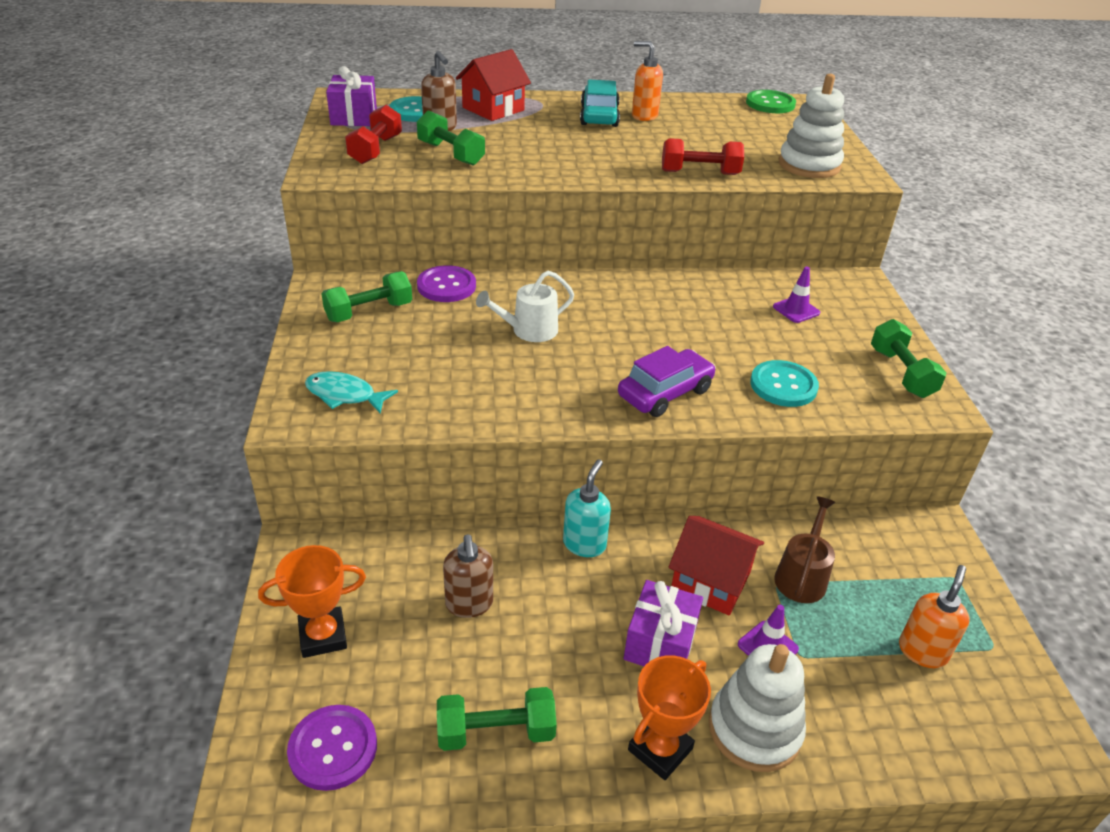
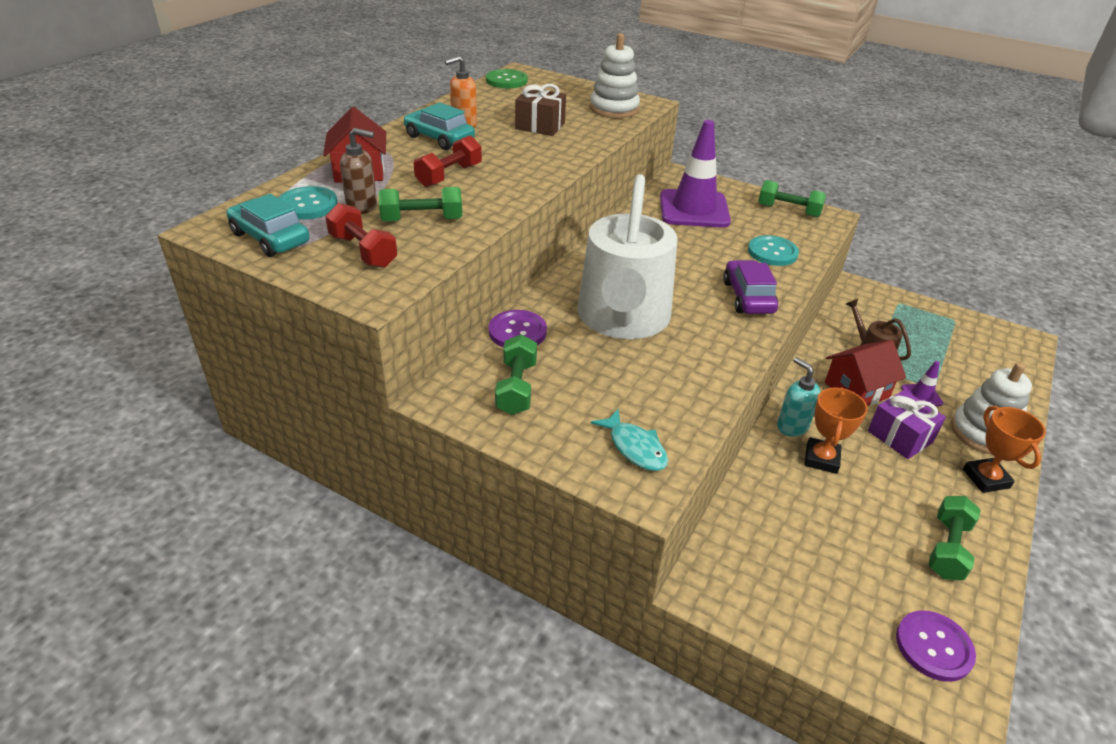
camera: 55 degrees left, 0 degrees up
orange trophy [258,545,366,658] -> orange trophy moved to [804,387,868,474]
turquoise fish [305,371,398,414] -> turquoise fish turned 90 degrees counterclockwise [591,409,668,471]
purple gift [326,66,377,126] -> turquoise car [226,194,310,257]
brown soap dispenser [443,535,493,618] -> none
white watering can [476,270,575,342] -> white watering can [578,174,677,339], size x2.34
red dumbbell [662,138,744,175] -> red dumbbell moved to [414,135,482,187]
purple traffic cone [773,266,820,323] -> purple traffic cone [660,120,731,228], size x2.41
orange soap dispenser [899,565,970,668] -> none
none -> brown gift [515,84,566,136]

